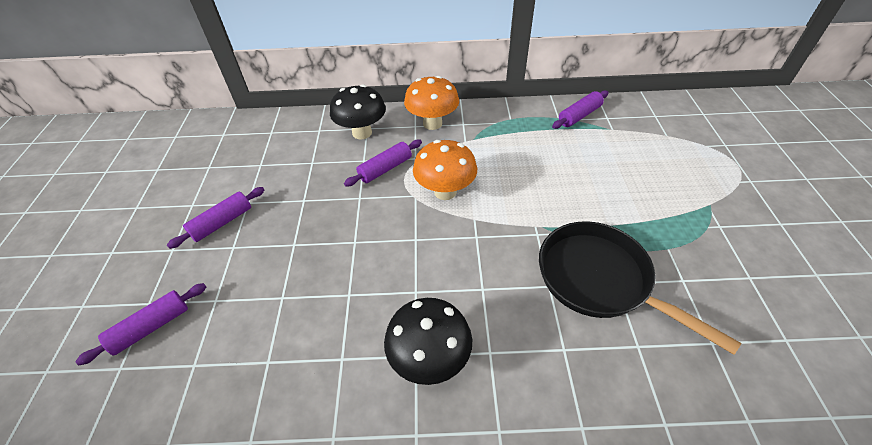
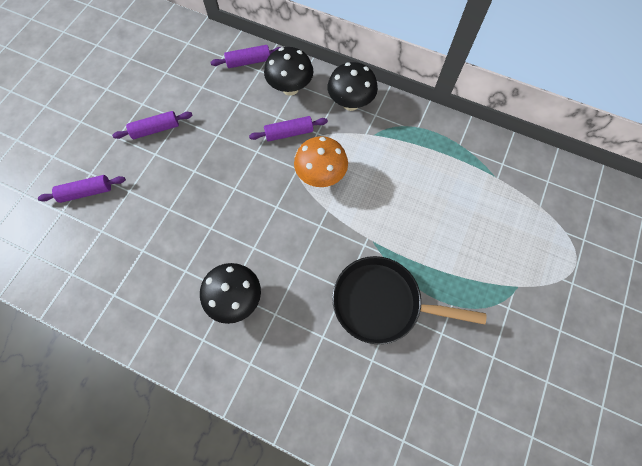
camera: 25 degrees right, 20 degrees up
orange mushroom [404,76,459,130] -> black mushroom [328,62,378,111]
black pan [539,221,741,355] -> black pan turned 60 degrees counterclockwise [332,256,487,344]
purple rolling pin [552,90,609,129] -> purple rolling pin moved to [210,45,280,68]

